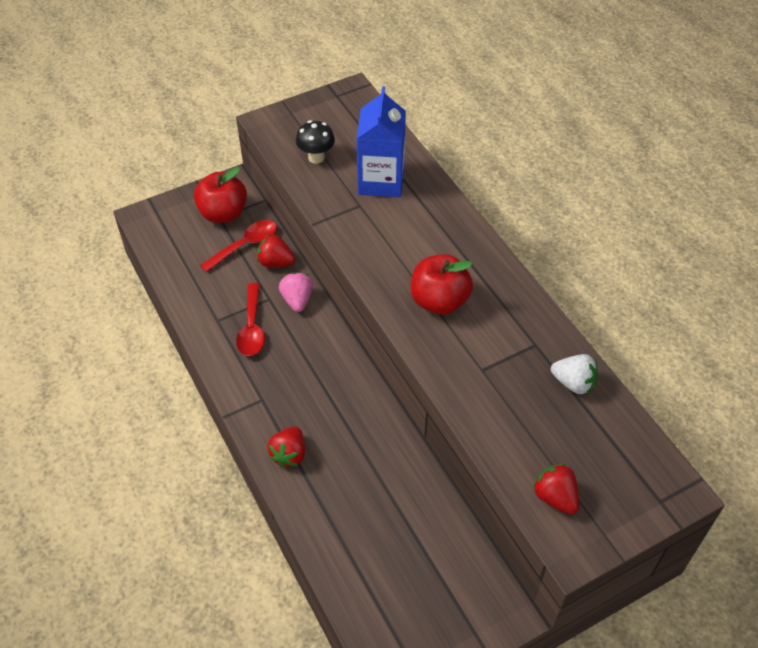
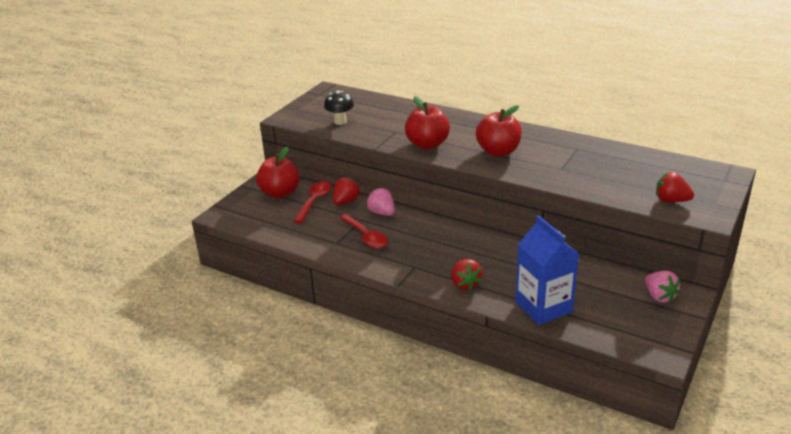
camera: 30 degrees left, 20 degrees down
red strawberry [257,234,296,267] -> red strawberry turned 135 degrees clockwise [333,177,360,205]
blue carton [356,86,406,197] -> blue carton moved to [515,215,579,325]
white strawberry [551,354,598,394] -> none
none -> red apple [405,96,450,149]
none -> pink strawberry [645,271,680,303]

